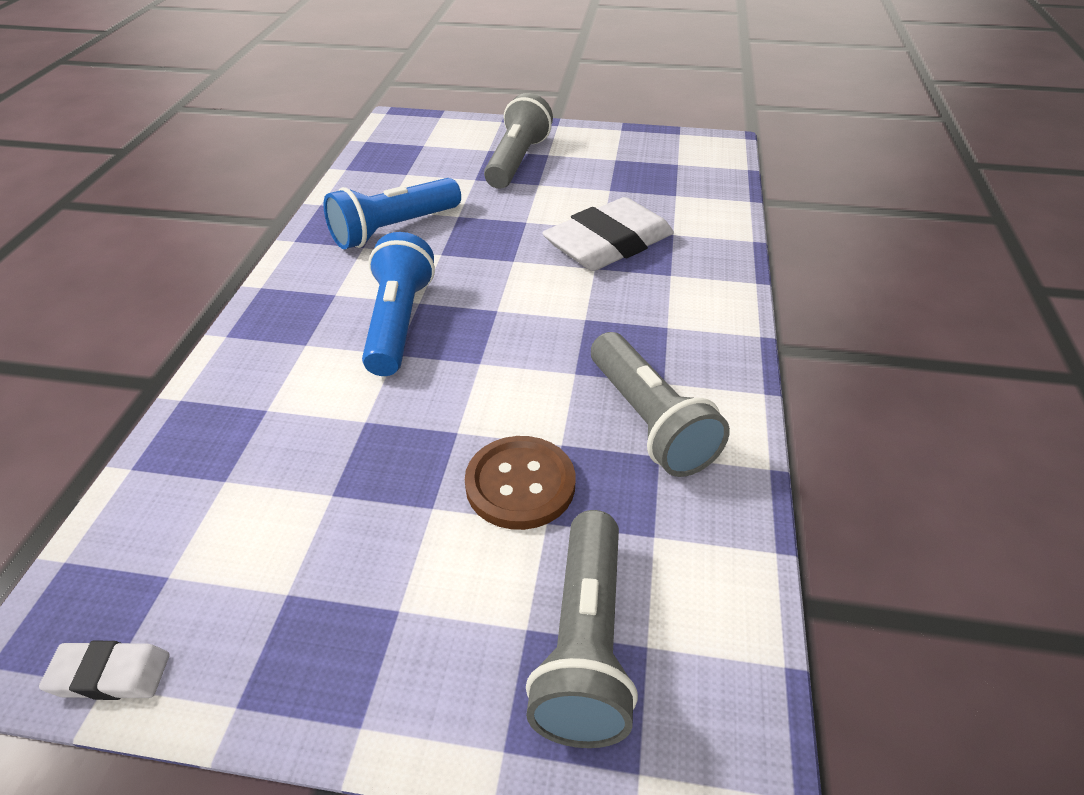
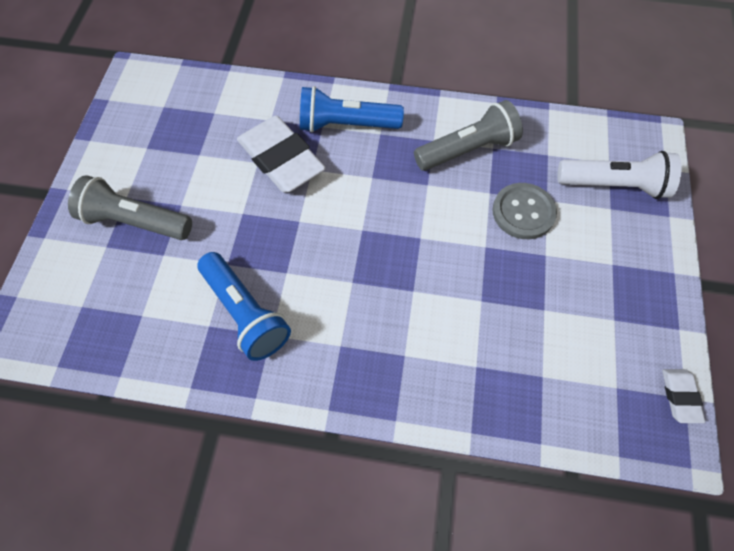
camera: 90 degrees left, 20 degrees up
blue flashlight [362,232,435,376] -> blue flashlight moved to [300,86,404,133]
brown button [465,436,575,530] -> grey button [493,183,557,239]
grey flashlight [526,510,638,748] -> white flashlight [557,151,682,199]

